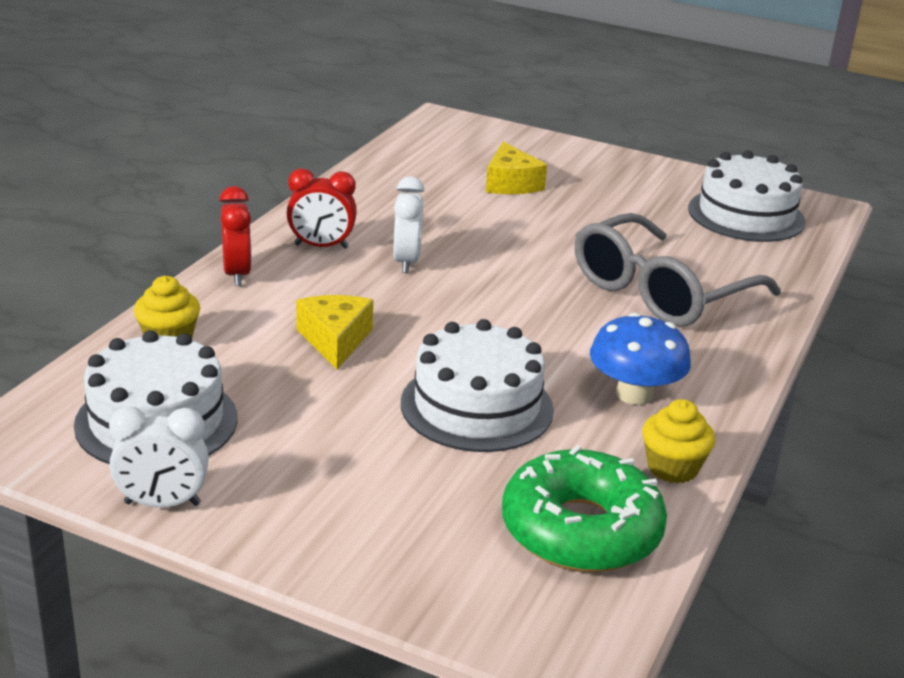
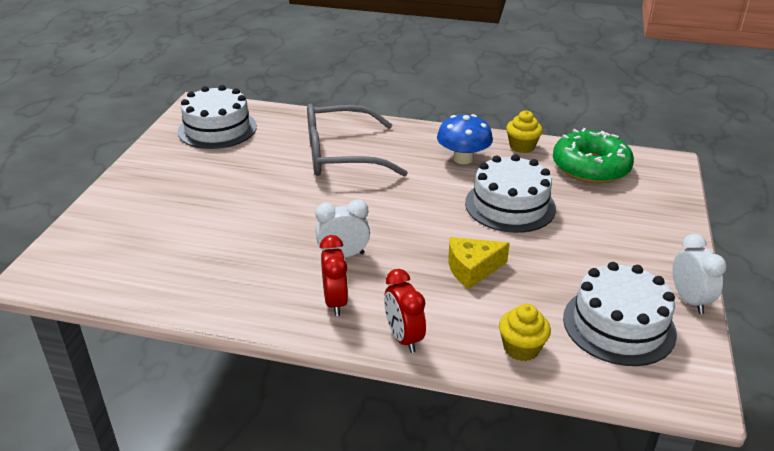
camera: 100 degrees left, 5 degrees up
red clock [219,186,252,286] -> red clock turned 90 degrees counterclockwise [384,269,426,353]
yellow cheese [486,142,547,194] -> none
grey glasses [575,213,781,327] -> grey glasses turned 135 degrees clockwise [307,104,408,177]

